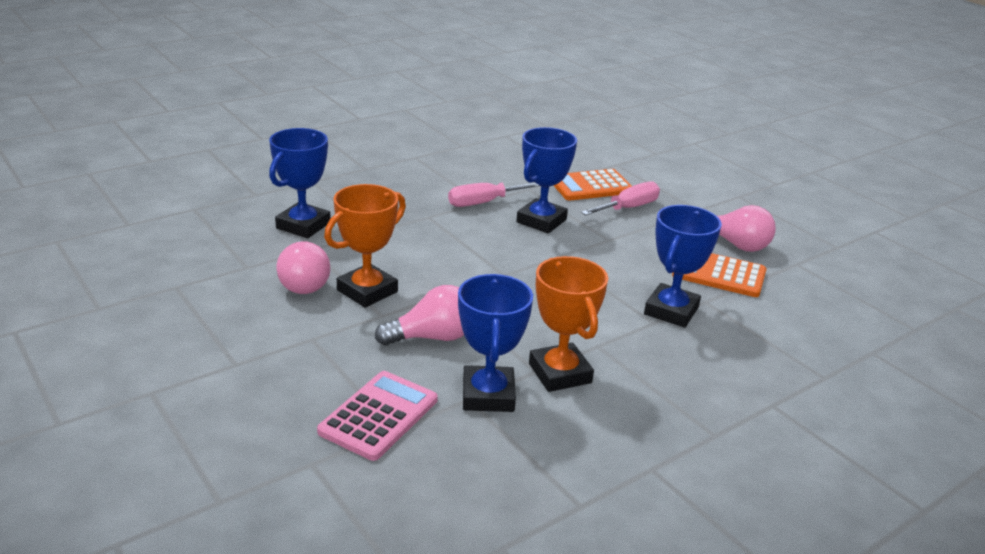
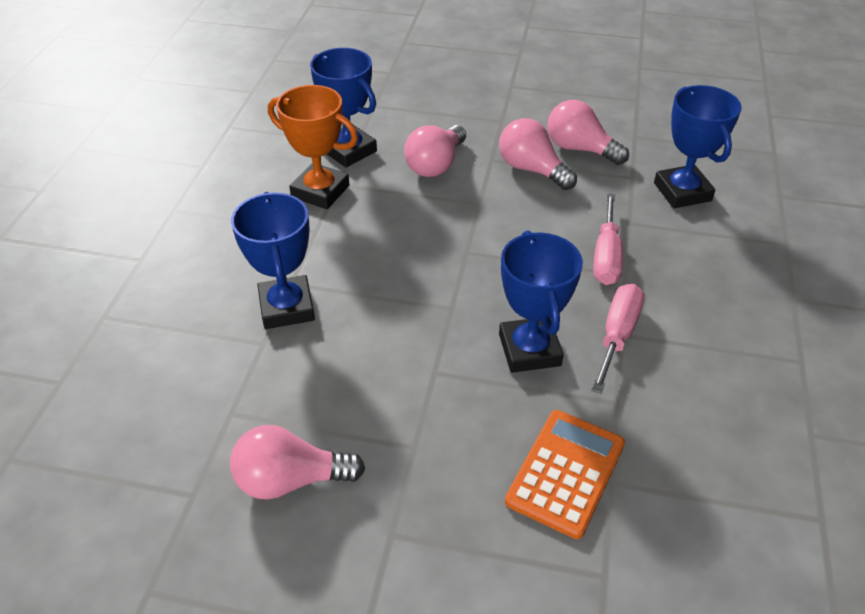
camera: 140 degrees right, 15 degrees up
pink calculator [317,371,438,461] -> none
orange trophy [324,184,406,308] -> pink light bulb [499,118,577,190]
pink screwdriver [581,181,660,215] -> pink screwdriver moved to [593,193,623,285]
orange calculator [672,253,766,297] -> none

